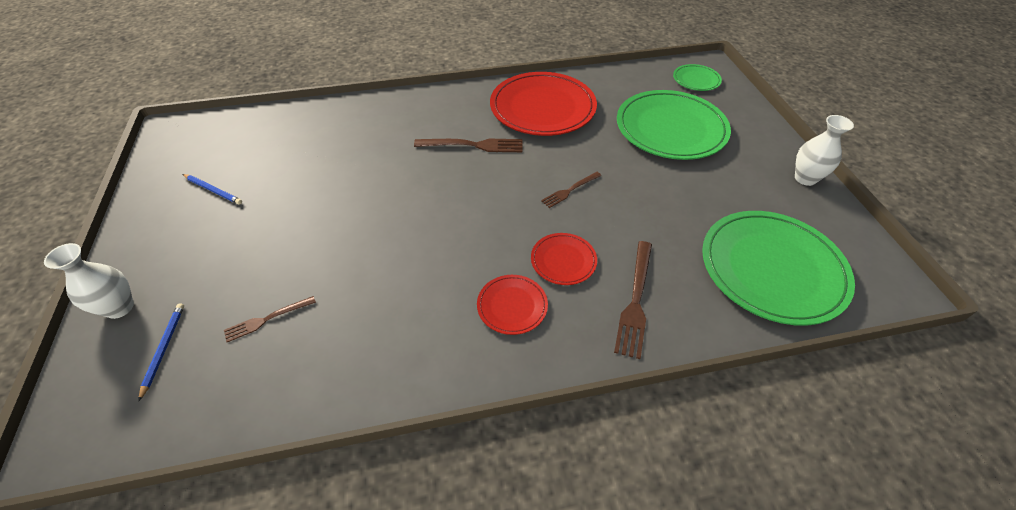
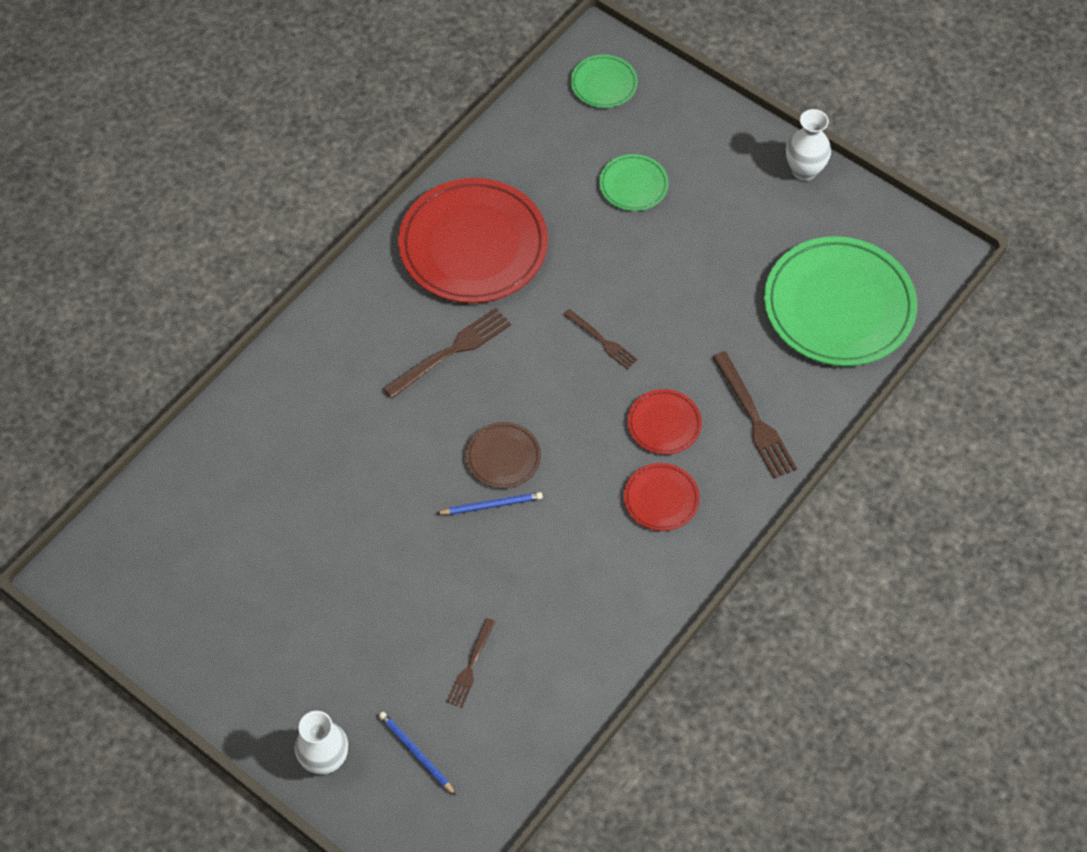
camera: 40 degrees left, 10 degrees up
blue pencil [183,174,242,205] -> blue pencil moved to [436,492,543,515]
brown fork [541,172,601,208] -> brown fork turned 60 degrees counterclockwise [564,309,638,369]
green plate [617,90,731,160] -> green plate [599,154,669,211], size x0.47
none -> brown plate [466,422,541,489]

